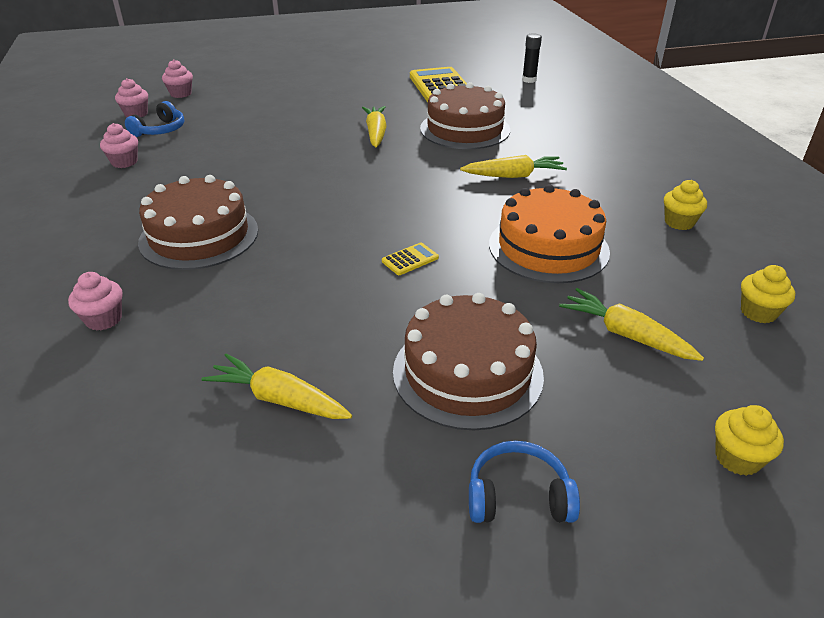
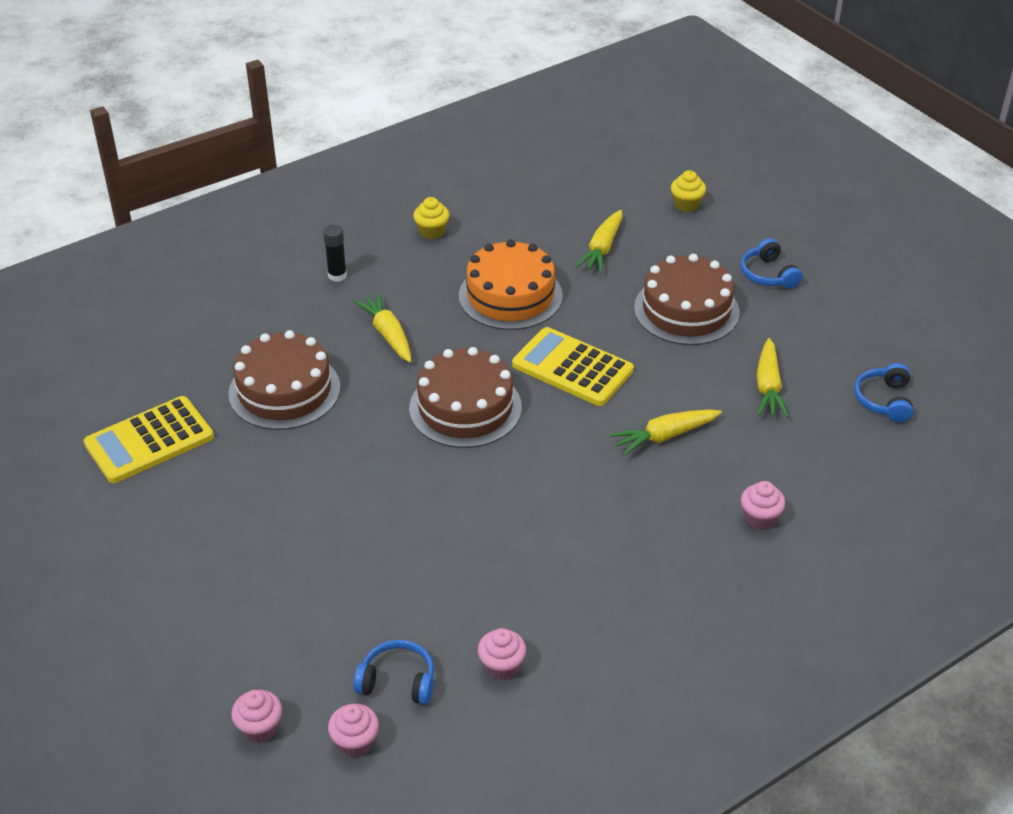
camera: 110 degrees left, 5 degrees up
brown cake [138,175,258,270] -> brown cake moved to [409,347,522,448]
yellow carrot [362,106,387,147] -> yellow carrot moved to [610,409,722,455]
yellow calculator [382,242,439,275] -> yellow calculator [512,327,634,406], size x2.36
black glue stick [522,33,542,83] -> black glue stick moved to [323,225,347,282]
yellow cupcake [741,265,795,323] -> none
none -> blue headphones [854,363,913,422]

